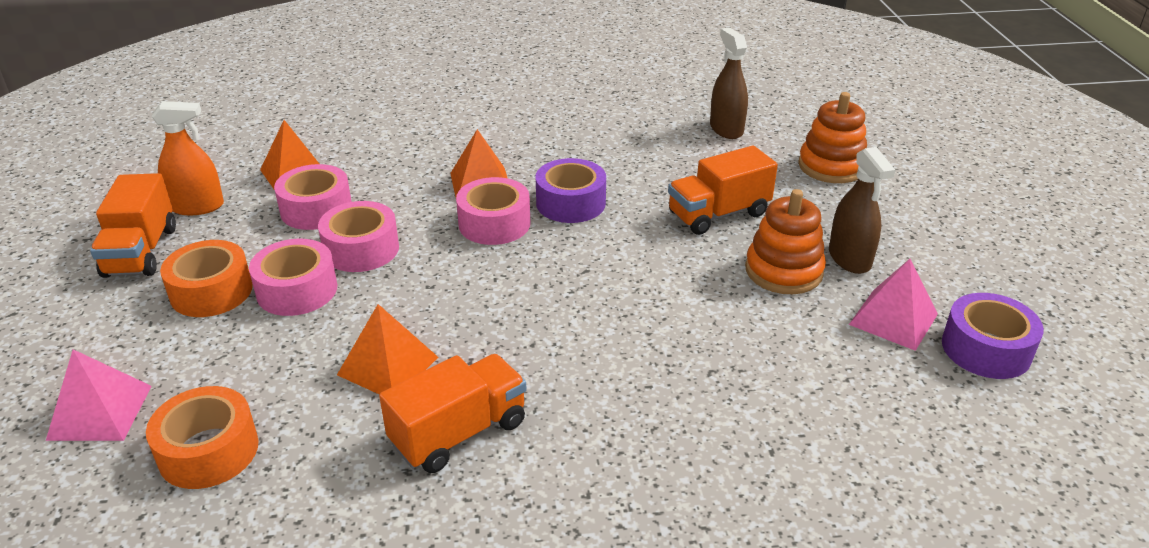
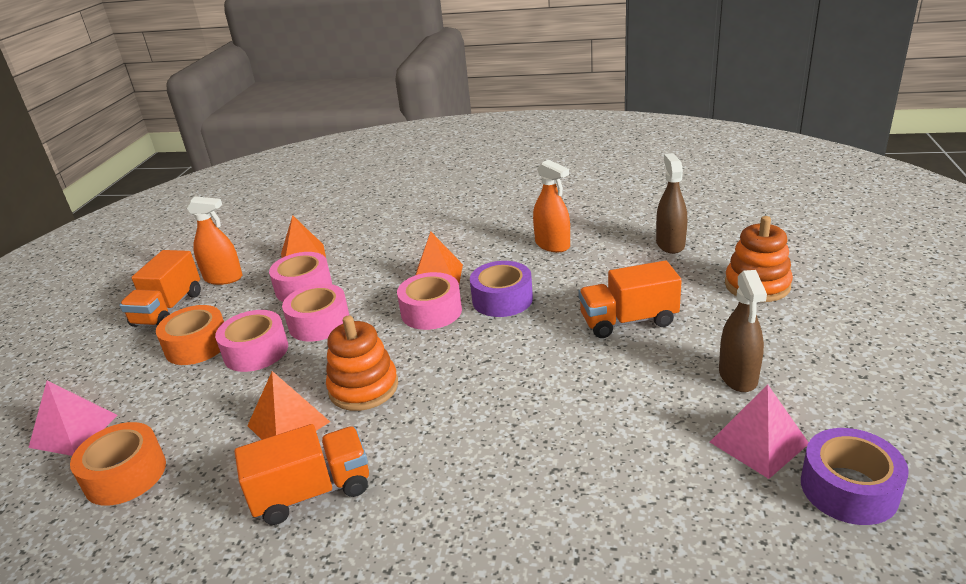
camera: 20 degrees right, 5 degrees down
orange stacking toy [745,189,826,294] -> orange stacking toy moved to [326,315,398,411]
none -> orange spray bottle [533,160,570,252]

